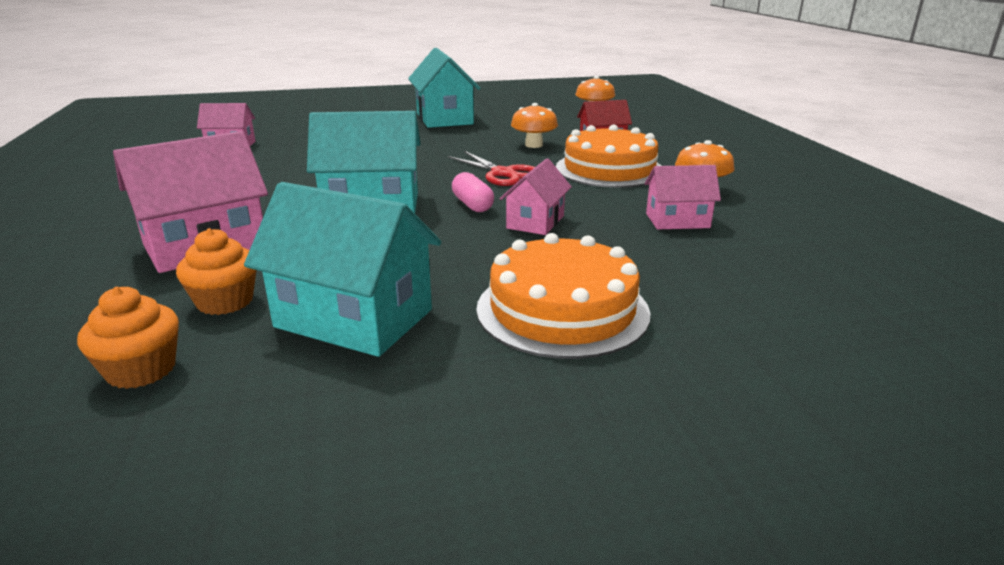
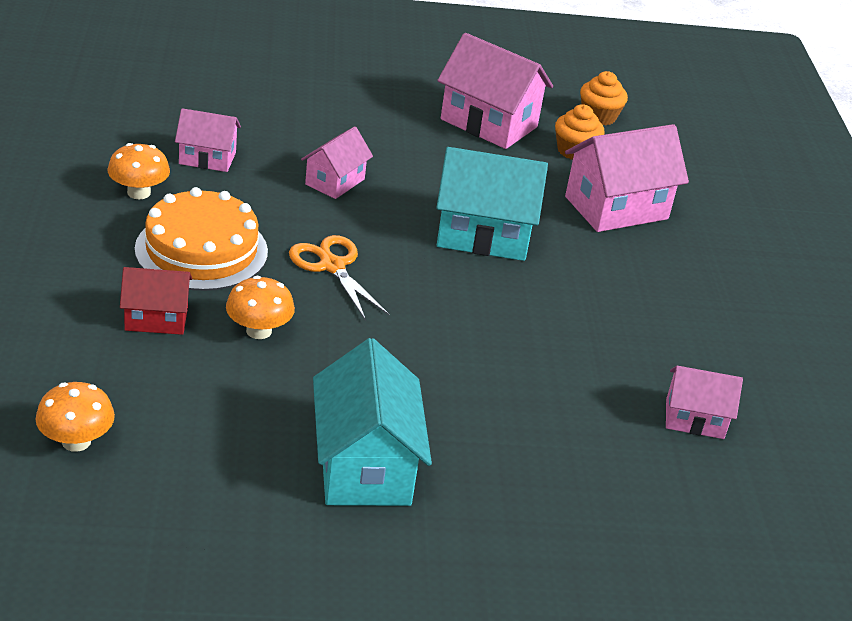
camera: 175 degrees left, 10 degrees up
turquoise house [244,182,441,357] -> pink house [437,33,553,149]
red scissors [448,151,535,186] -> orange scissors [289,235,390,321]
pink capsule [452,172,494,212] -> none
orange cake [476,233,650,359] -> none

